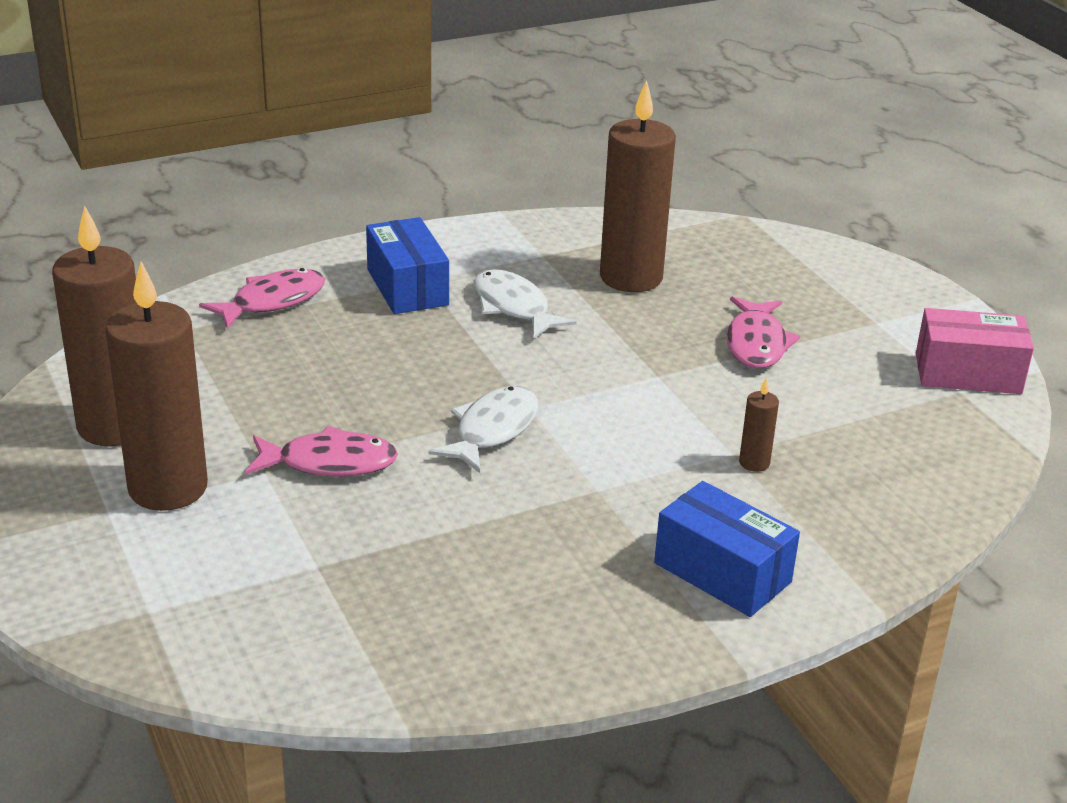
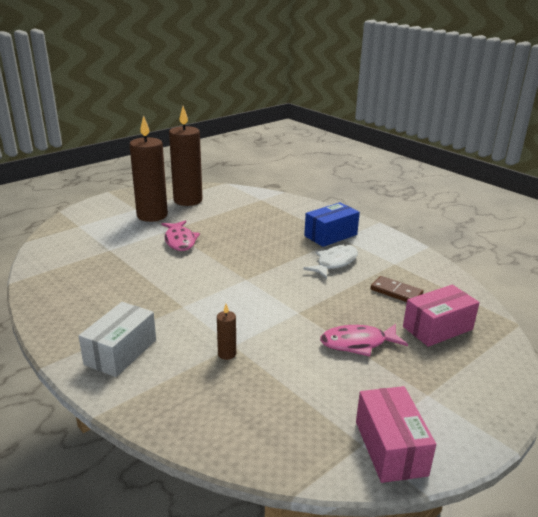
camera: 75 degrees right, 5 degrees down
pink fish [199,268,325,329] -> none
white fish [429,386,539,473] -> none
brown candle [600,80,676,292] -> brown domino [371,276,423,302]
blue box [654,481,800,617] -> white box [78,302,156,377]
none -> pink box [403,285,480,347]

